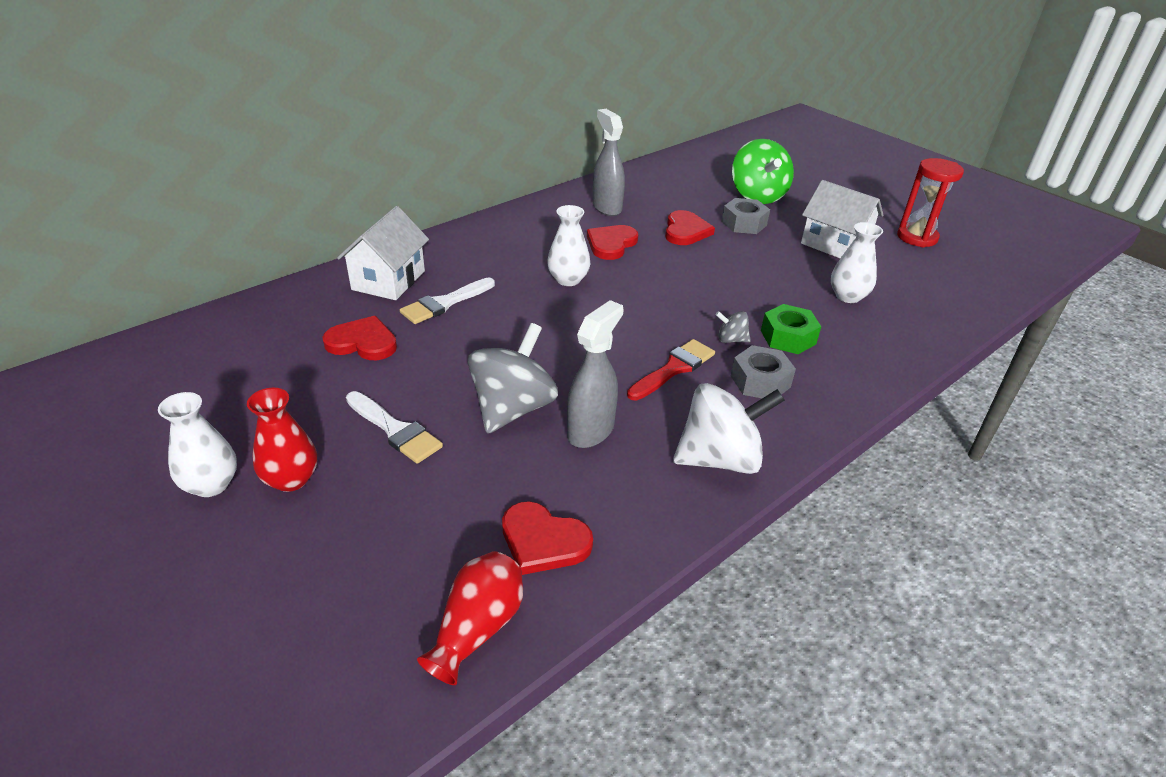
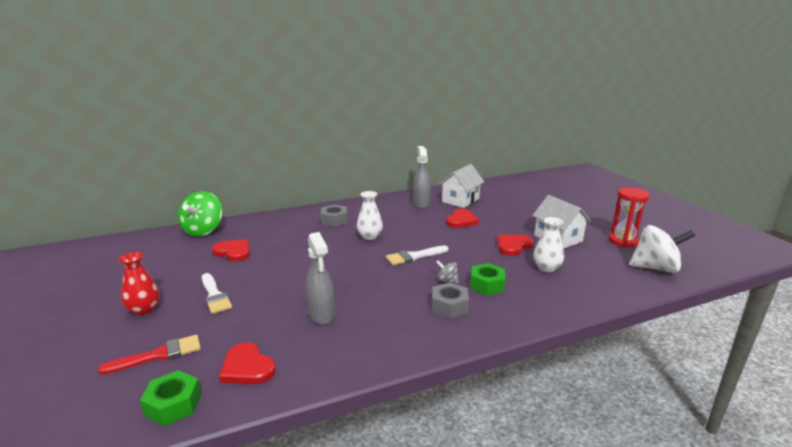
camera: 20 degrees right, 15 degrees down
white vase [158,392,237,497] -> none
white house [337,206,429,300] -> white house moved to [439,164,484,208]
white brush [400,278,495,324] -> white brush moved to [386,245,448,265]
red vase [417,551,523,685] -> green nut [140,370,201,426]
grey spinning top [468,323,558,434] -> none
grey spray bottle [567,300,624,448] -> grey spray bottle turned 105 degrees clockwise [306,232,335,325]
red heart [587,225,638,260] -> red heart moved to [498,235,533,256]
red brush [627,339,715,401] -> red brush moved to [98,335,201,374]
white spinning top [673,383,785,474] -> white spinning top moved to [629,225,695,273]
grey nut [722,198,770,234] -> grey nut moved to [321,205,347,227]
green spinning top [732,139,794,204] -> green spinning top moved to [178,191,223,236]

